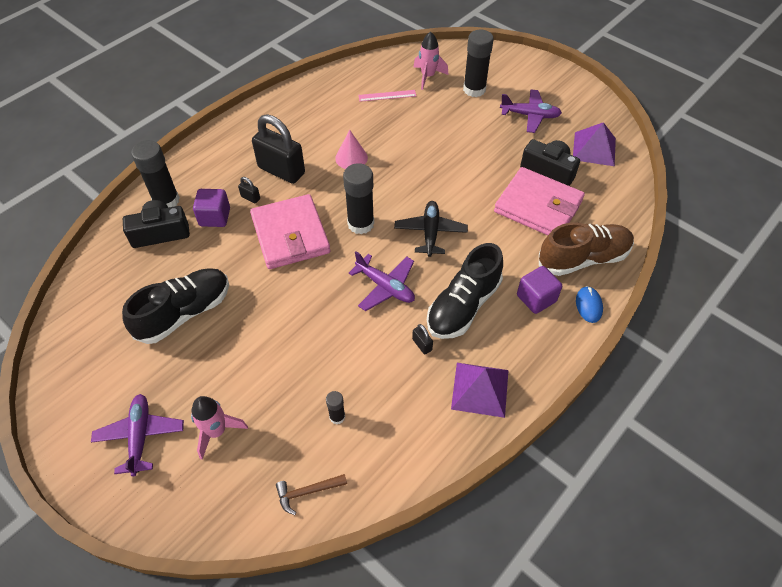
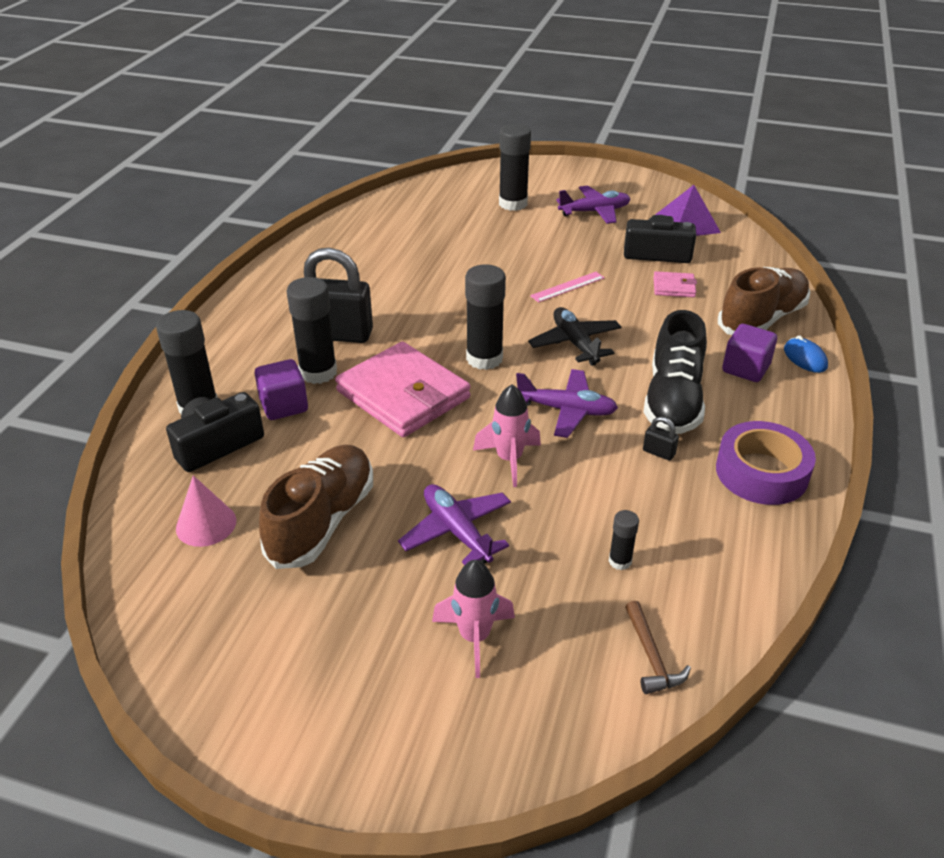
camera: 25 degrees left, 15 degrees down
purple plane [91,394,184,476] -> purple plane moved to [398,484,511,565]
black shoe [122,268,229,344] -> brown shoe [259,445,373,569]
black padlock [238,177,260,203] -> black glue stick [286,277,337,384]
brown hammer [276,474,347,515] -> brown hammer turned 60 degrees counterclockwise [625,601,691,694]
pink cone [335,130,368,169] -> pink cone moved to [176,475,236,547]
pink ruler [358,90,416,102] -> pink ruler moved to [530,272,605,303]
pink rocket [413,32,448,90] -> pink rocket moved to [473,384,541,487]
purple pyramid [451,363,509,418] -> purple tape [716,421,816,505]
pink wallet [494,167,585,235] -> pink wallet [653,271,697,297], size x0.45

